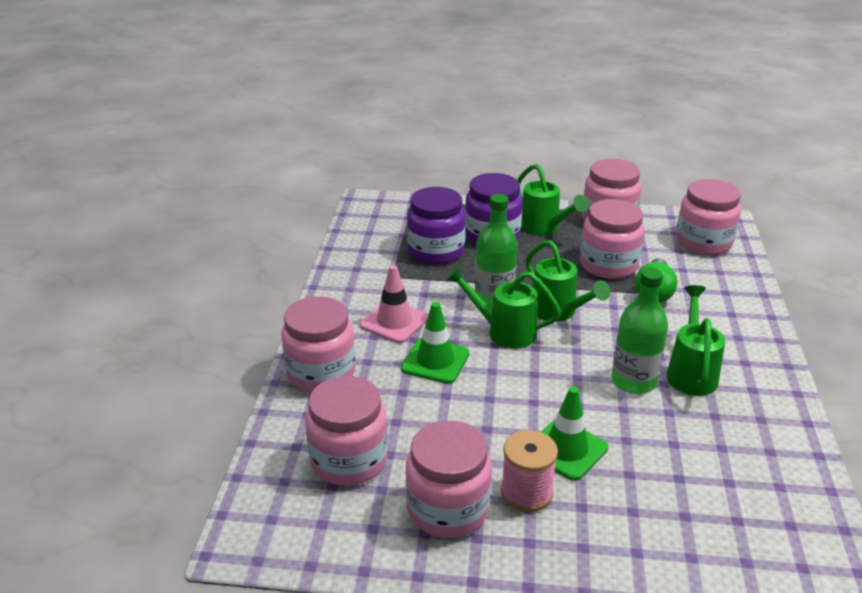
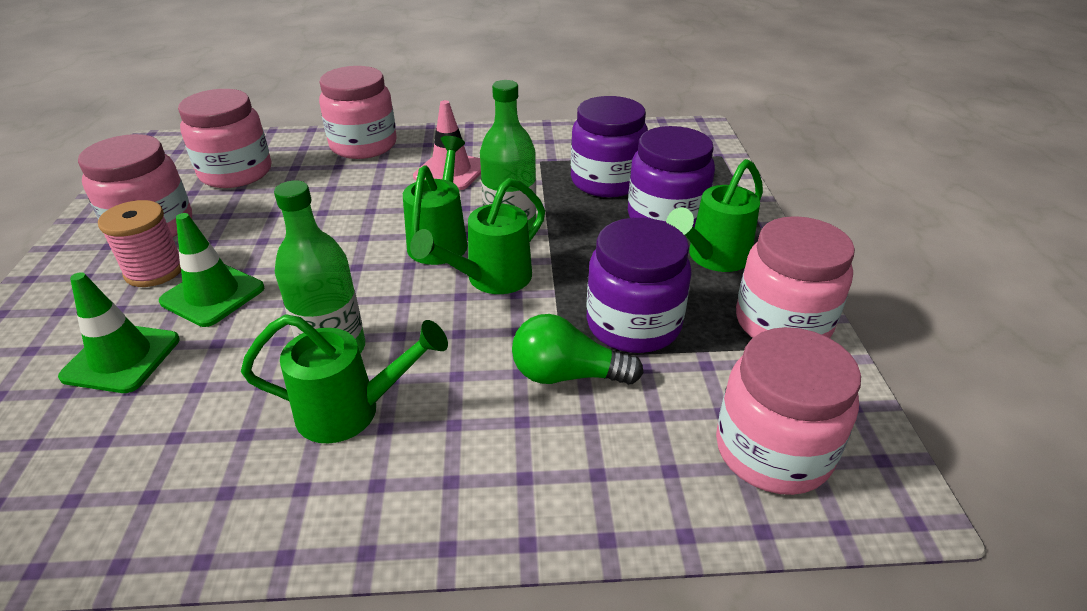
camera: 80 degrees right, 5 degrees up
green traffic cone [401,302,470,384] -> green traffic cone moved to [58,272,180,393]
pink jar [580,199,644,279] -> purple jar [586,218,692,353]

